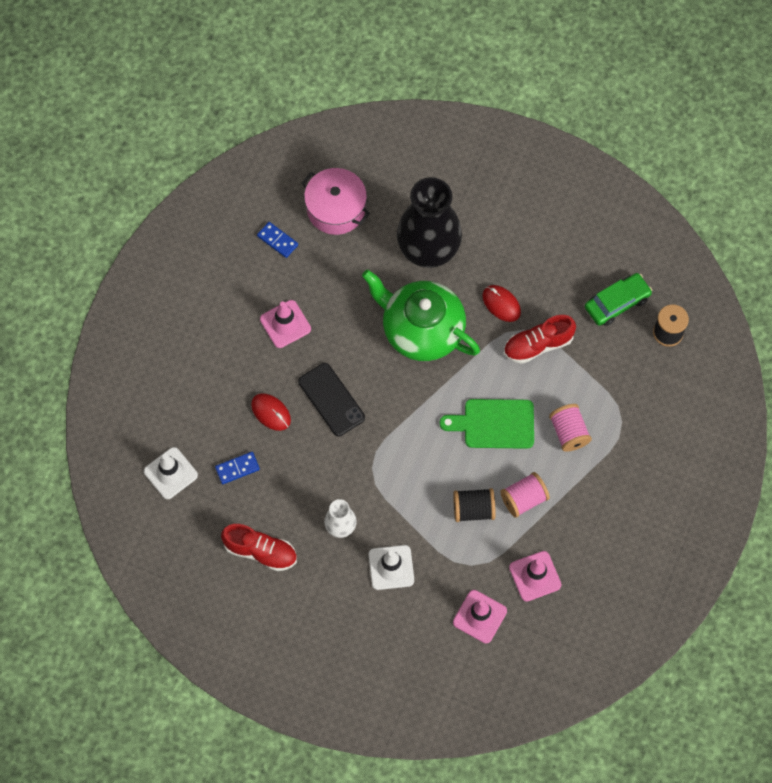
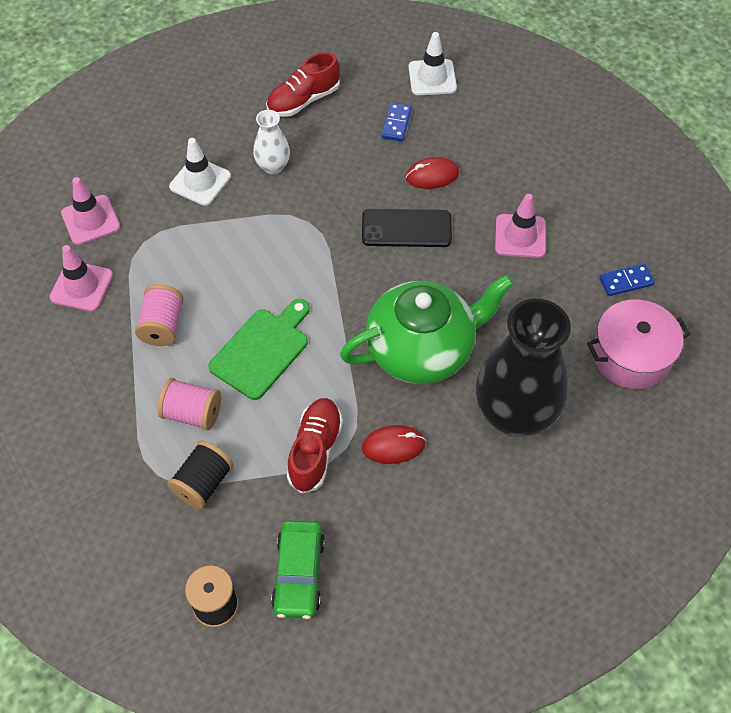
camera: 125 degrees right, 10 degrees down
black spool [453,488,496,522] -> black spool moved to [168,441,234,509]

